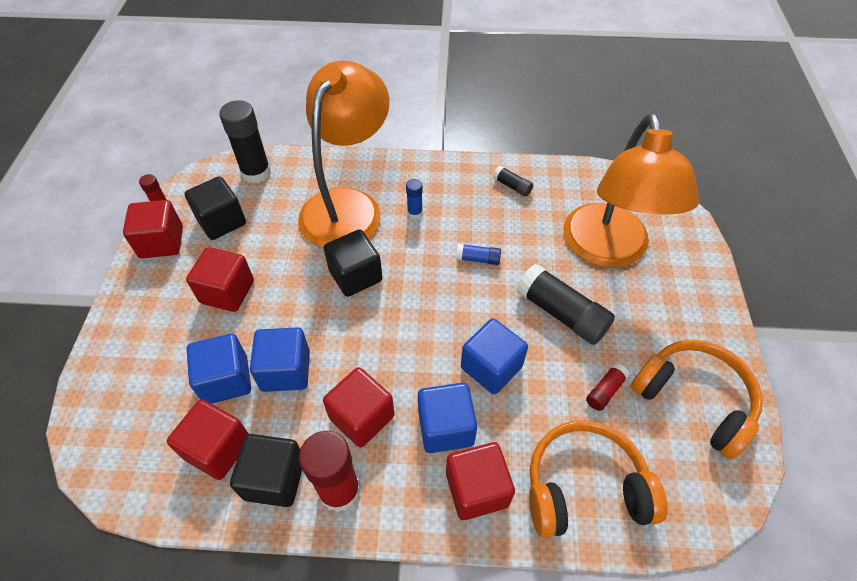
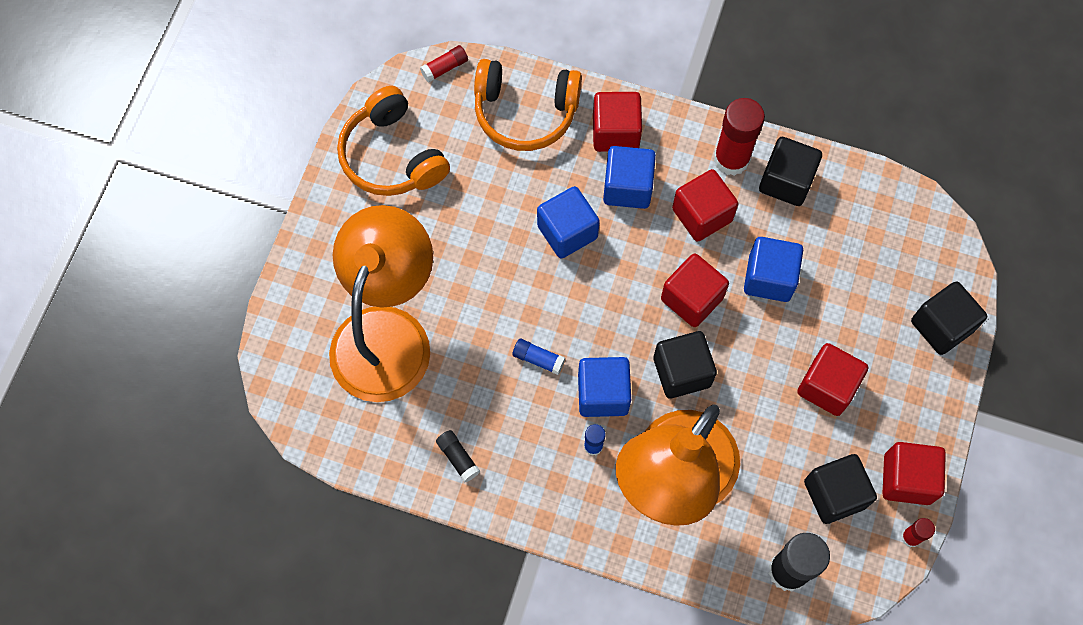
camera: 165 degrees left, 15 degrees up
red cube [167,400,249,480] -> red cube moved to [661,253,729,327]
blue cube [187,334,251,404] -> blue cube moved to [578,357,631,417]
black glue stick [516,264,615,345] -> none
red glue stick [586,363,629,411] -> red glue stick moved to [420,45,468,82]
none -> black cube [911,281,987,355]

